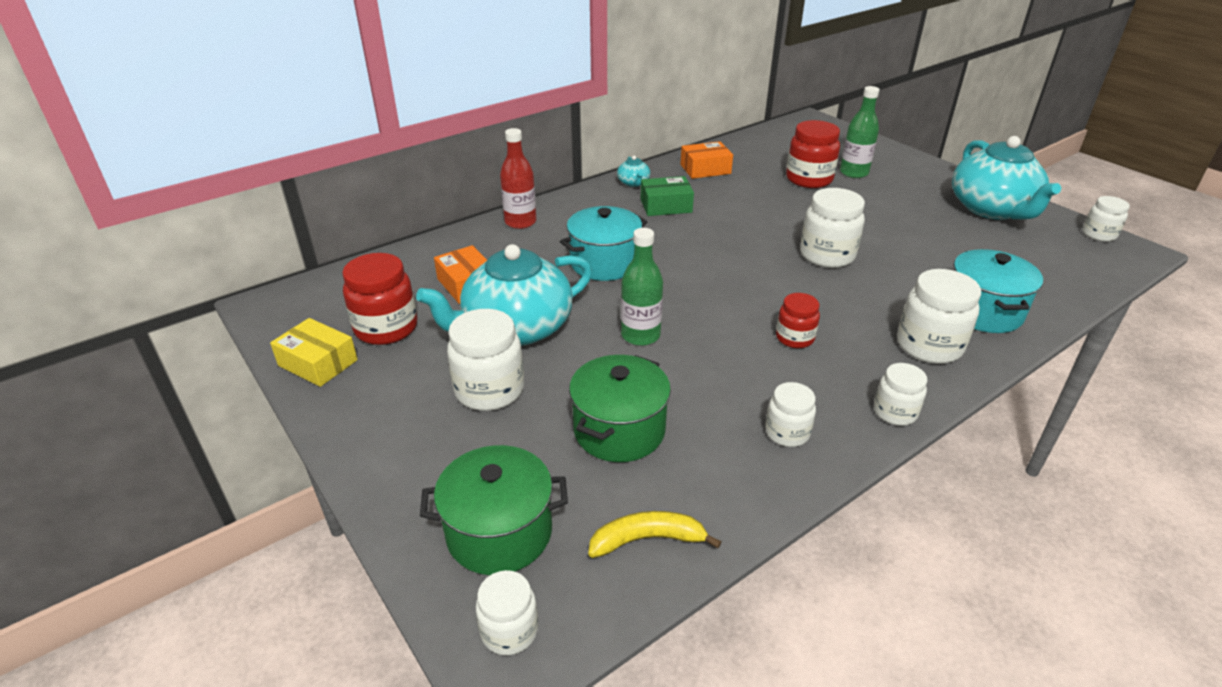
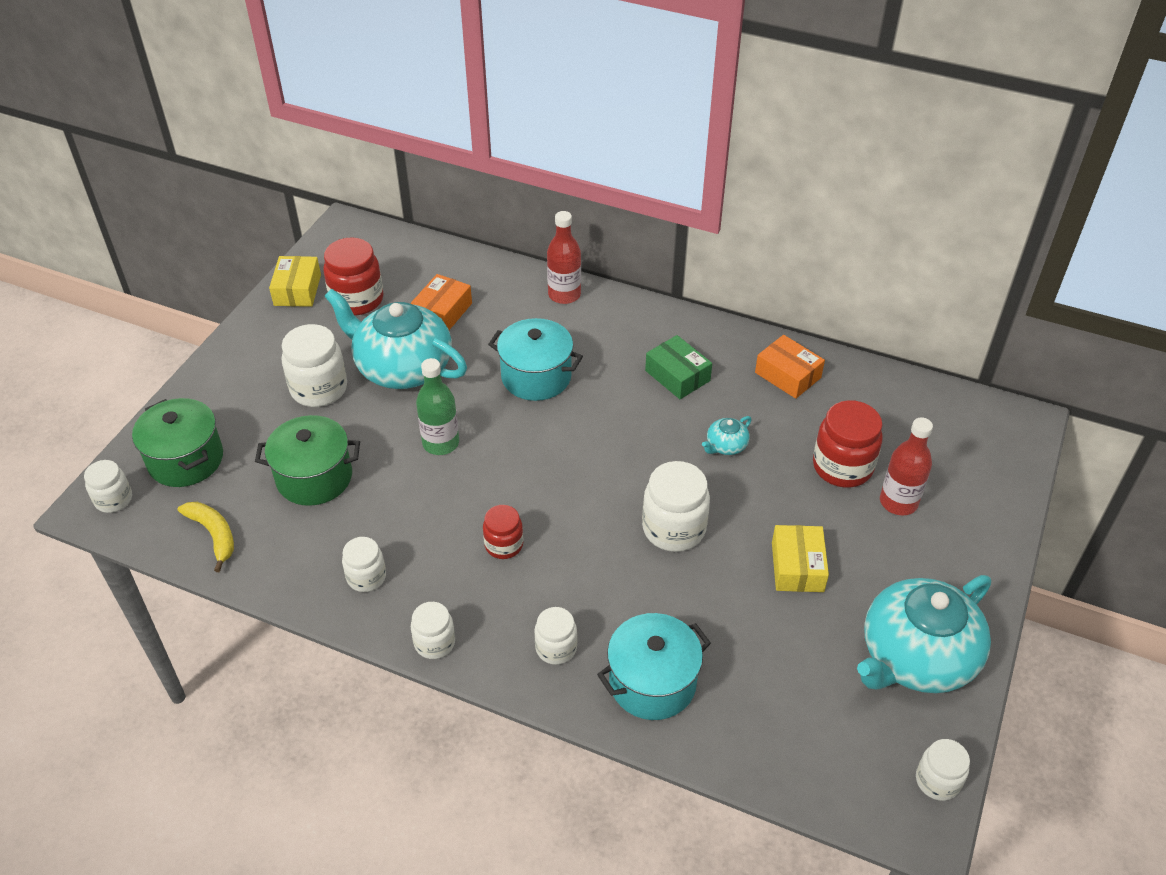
camera: 60 degrees right, 10 degrees up
turquoise teapot [617,155,650,187] -> turquoise teapot moved to [702,416,751,455]
green bottle [840,86,879,178] -> red bottle [880,417,933,515]
white jar [897,269,981,364] -> white jar [534,607,577,665], size x0.60
none -> yellow box [772,525,829,592]

